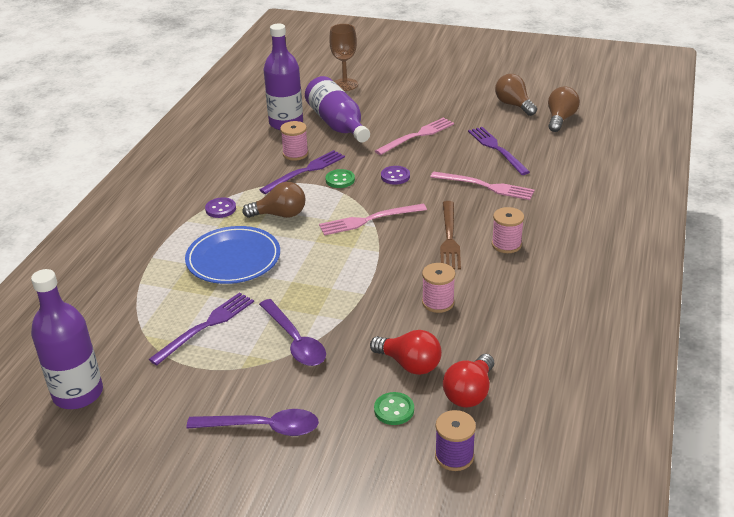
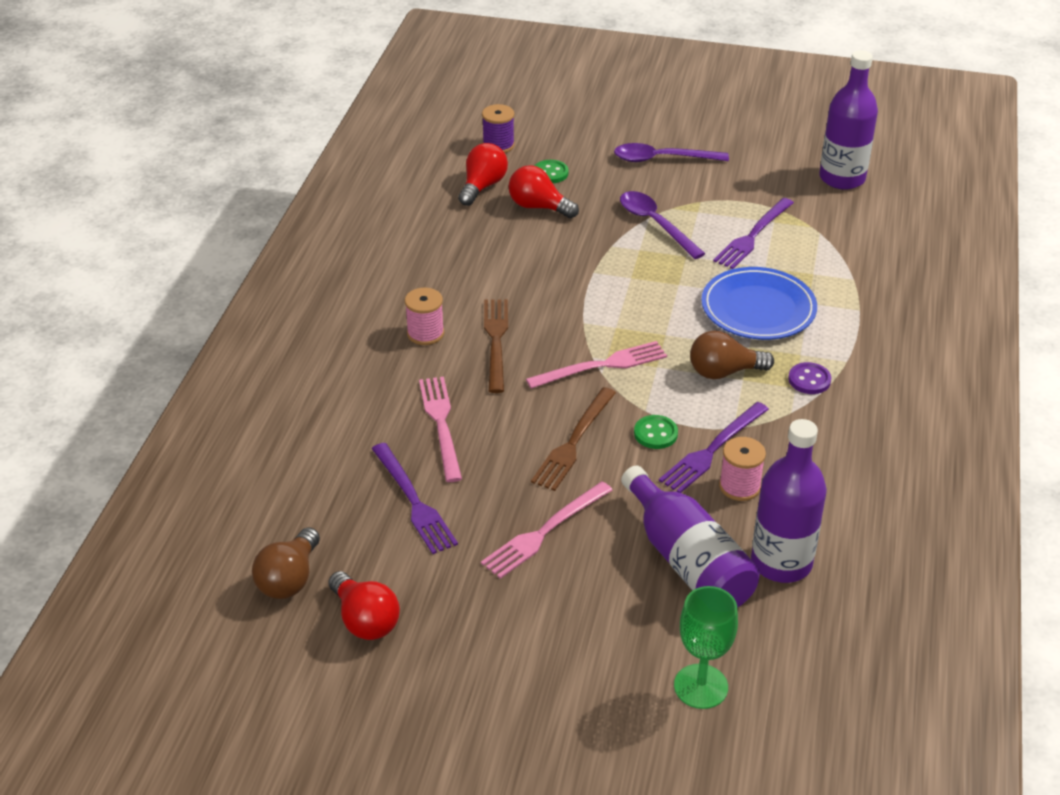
camera: 175 degrees right, 5 degrees up
brown goblet [329,24,358,91] -> green goblet [674,586,738,709]
purple button [381,166,410,185] -> brown fork [531,387,616,491]
pink spool [422,263,455,313] -> none
pink fork [430,171,535,200] -> pink fork turned 60 degrees clockwise [419,377,462,482]
brown light bulb [495,74,537,116] -> red light bulb [329,571,400,640]

